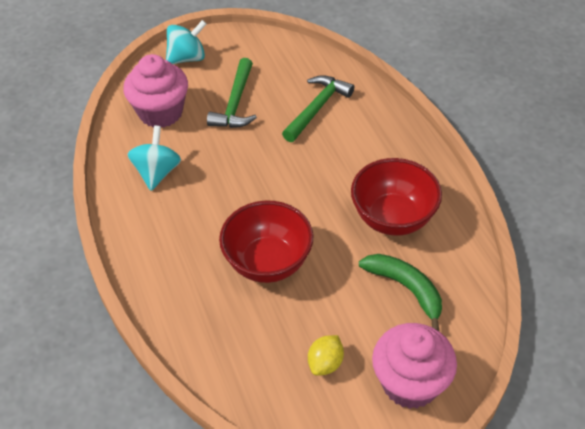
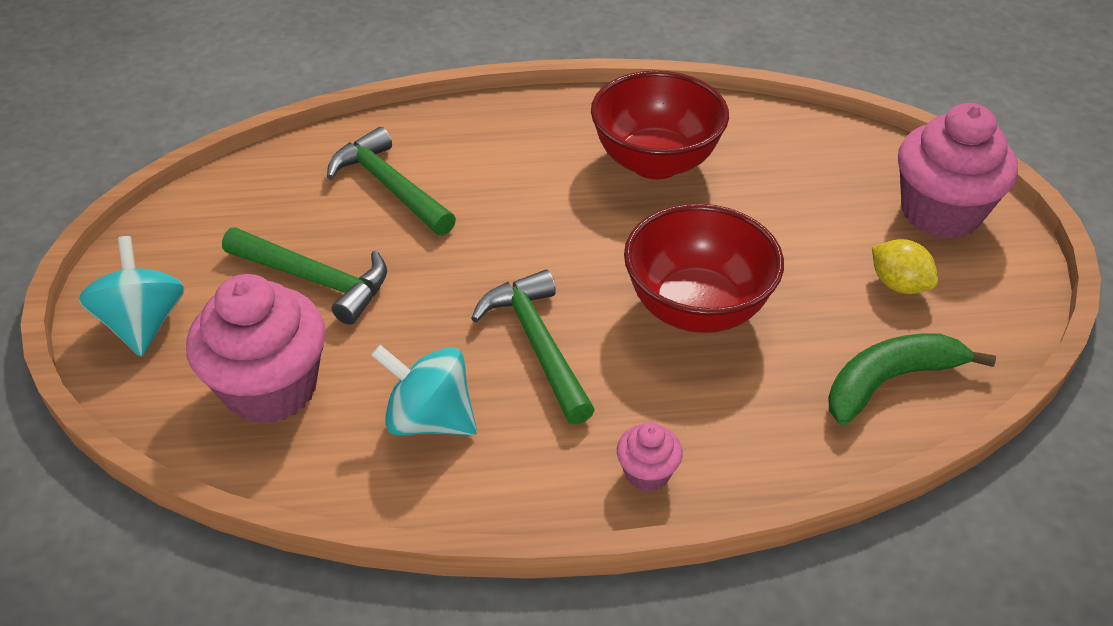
camera: 75 degrees left, 5 degrees down
green banana [359,254,442,331] -> green banana moved to [829,333,996,425]
none -> green hammer [471,270,595,425]
none -> pink cupcake [617,422,683,492]

